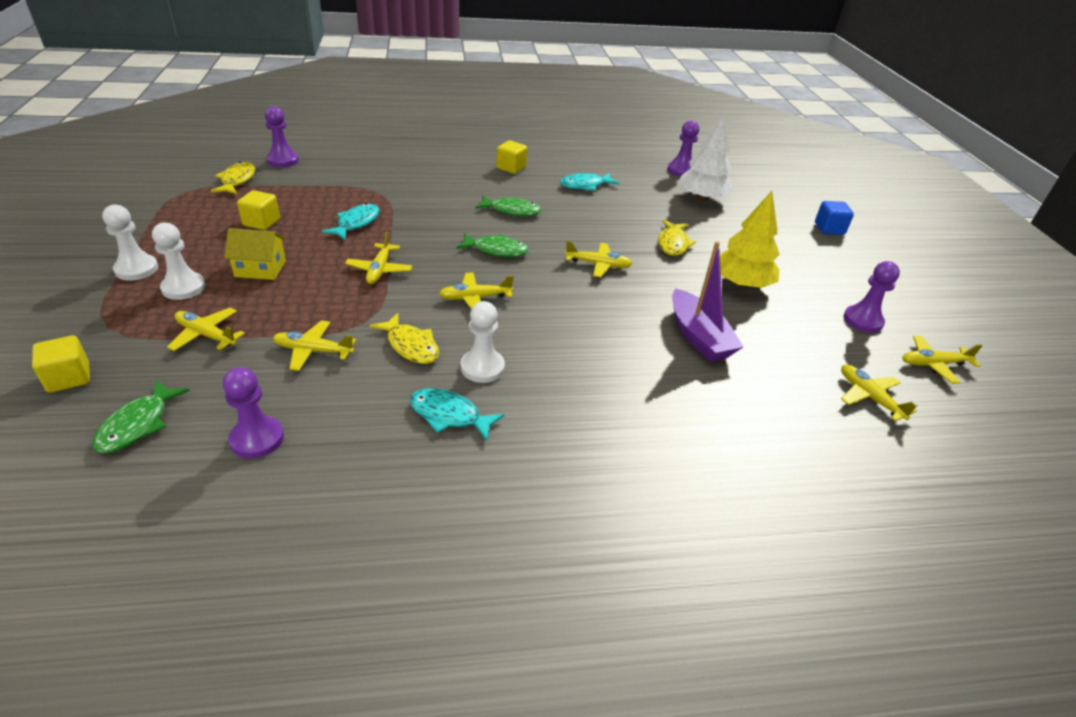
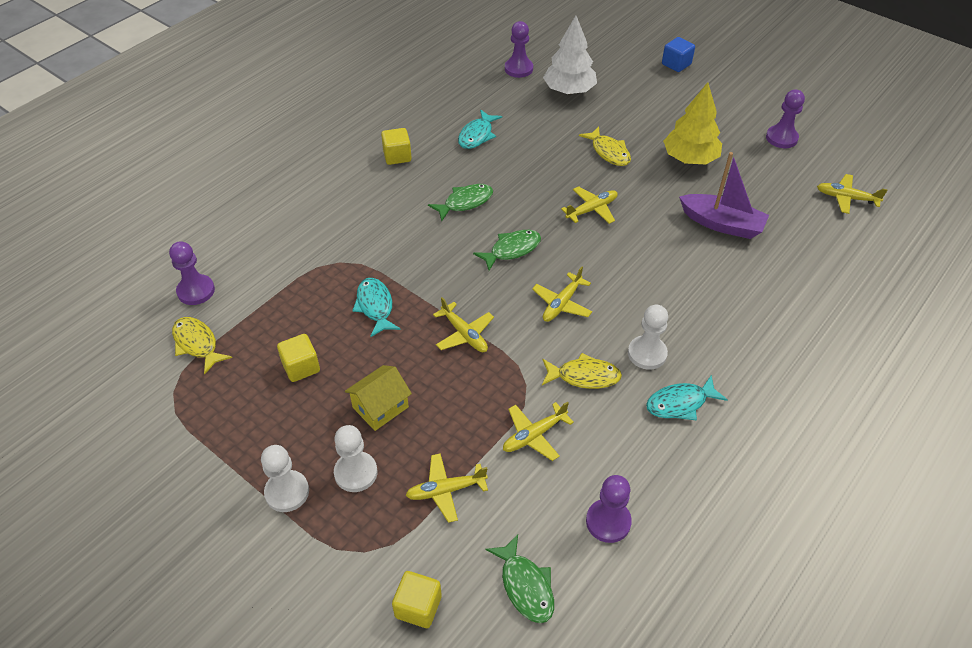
camera: 40 degrees left, 10 degrees up
yellow plane [902,336,983,384] -> none

